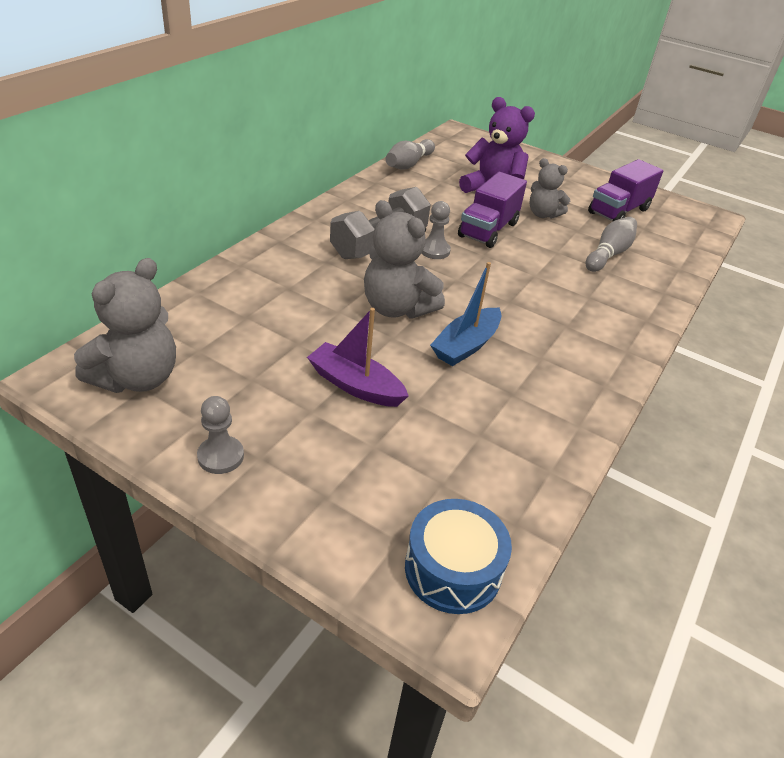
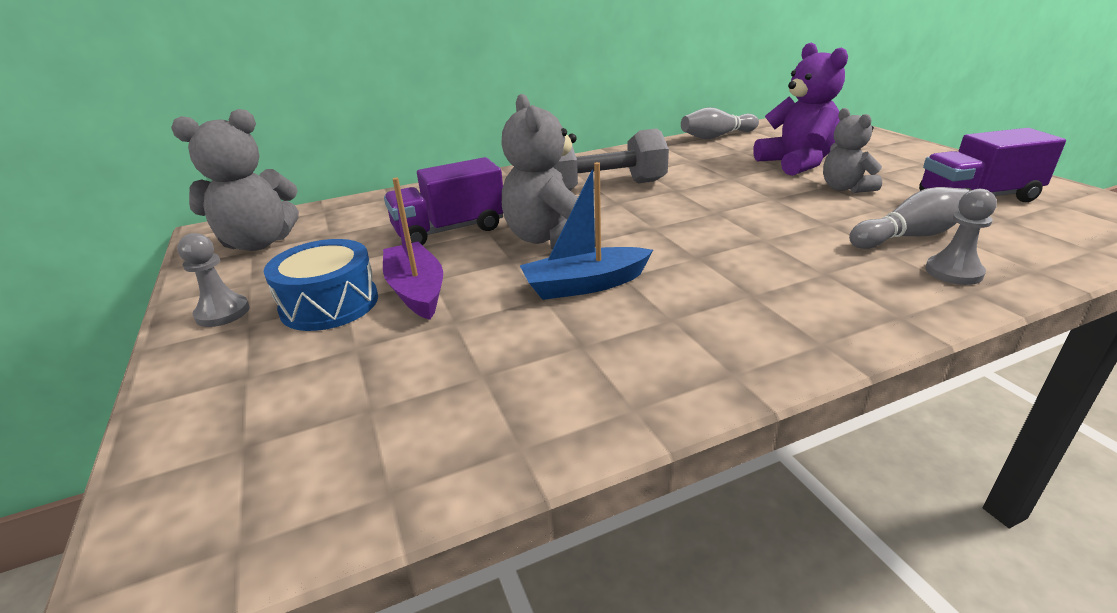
camera: 40 degrees right, 10 degrees down
blue drum [405,499,512,614] -> blue drum moved to [264,239,378,331]
grey pawn [421,201,451,259] -> grey pawn moved to [925,189,997,285]
purple truck [458,172,527,248] -> purple truck moved to [384,157,503,246]

